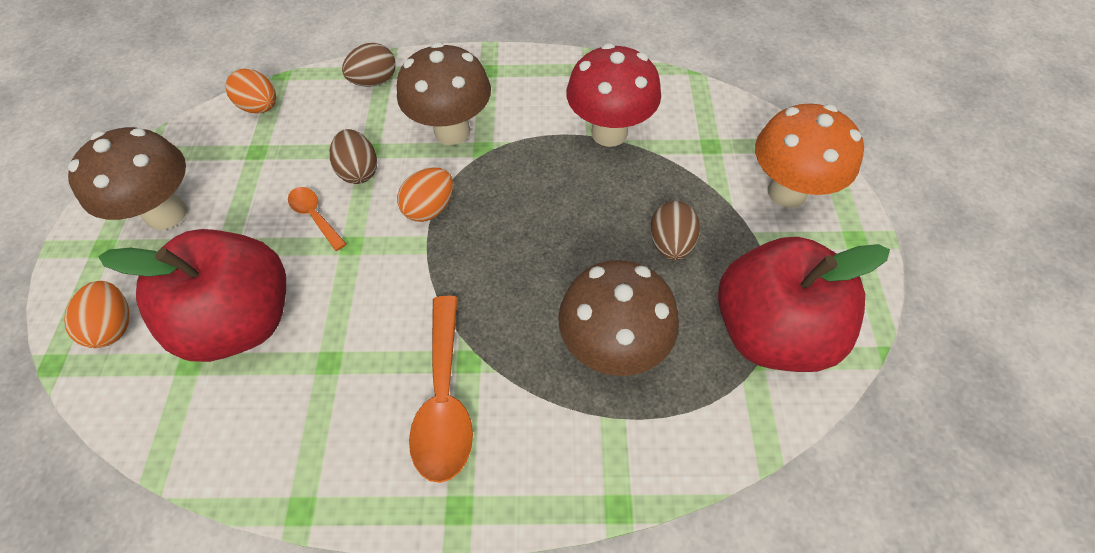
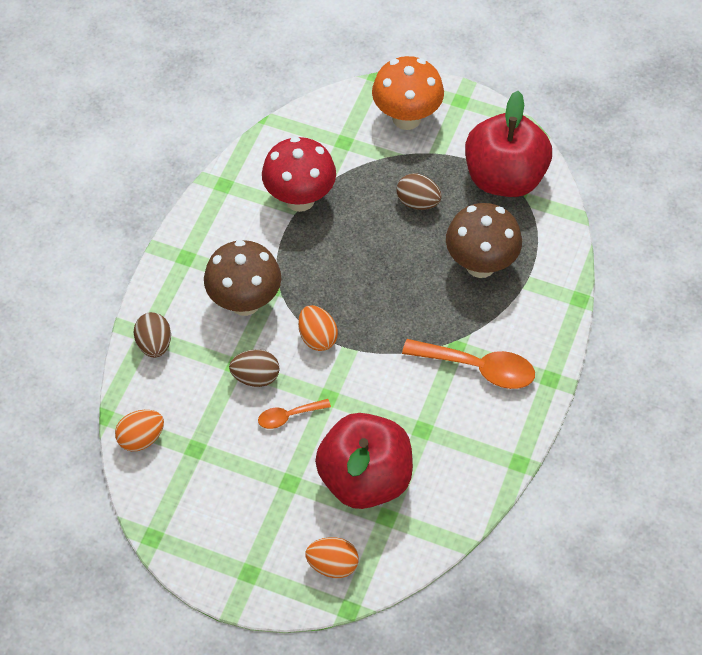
camera: 70 degrees left, 0 degrees up
brown mushroom [68,127,187,230] -> none

